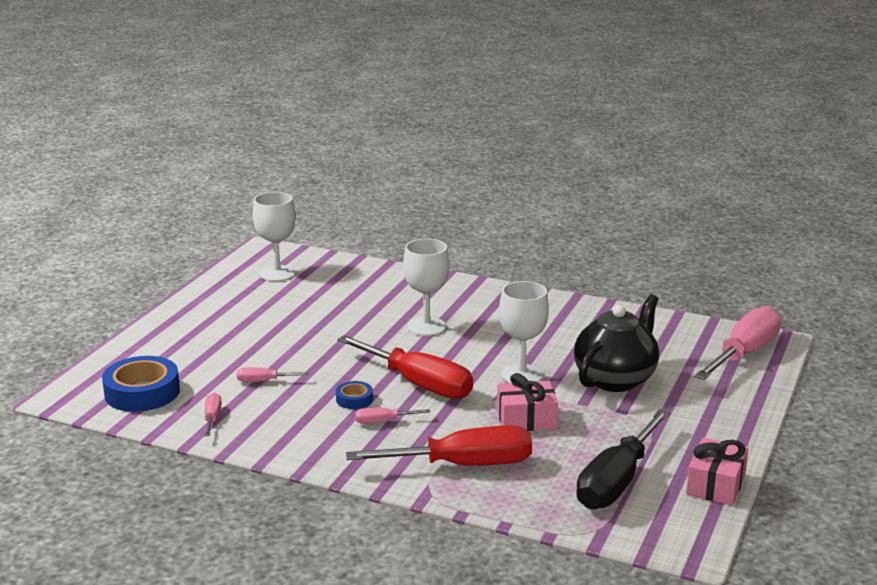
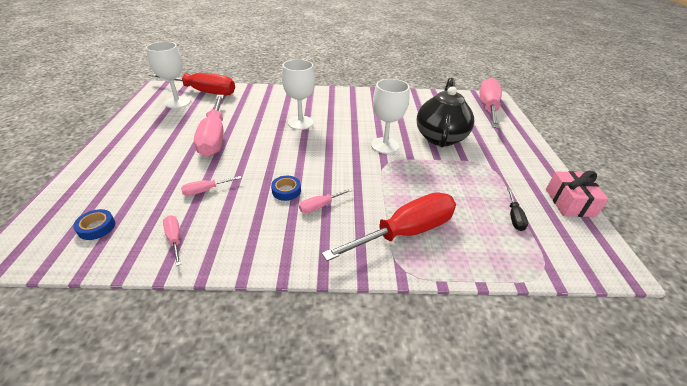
camera: 25 degrees left, 15 degrees up
blue tape [102,356,180,412] -> blue tape [73,209,115,240], size x0.49
red screwdriver [337,335,473,399] -> red screwdriver moved to [149,73,235,96]
pink gift [497,373,558,431] -> none
black screwdriver [576,409,670,509] -> black screwdriver [507,188,528,231], size x0.43
none -> pink screwdriver [194,95,224,157]

